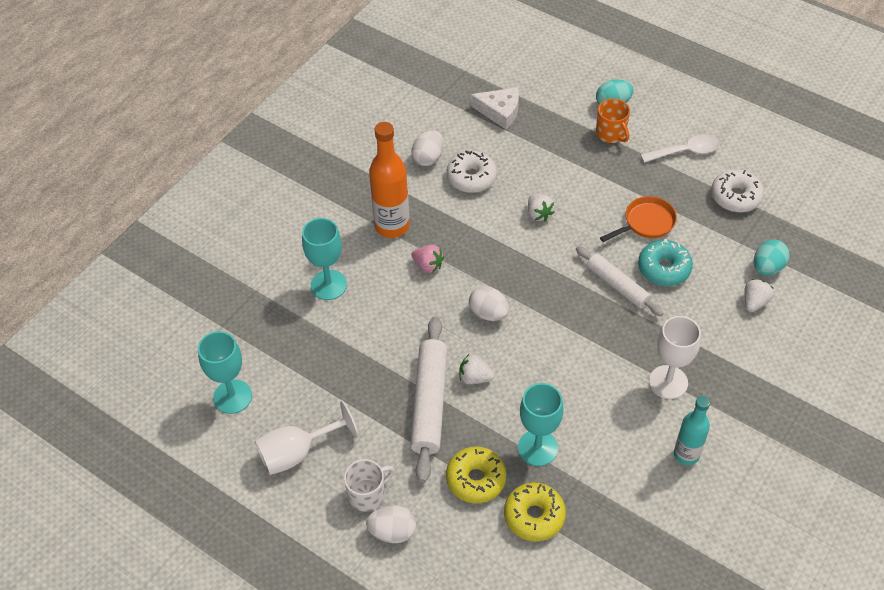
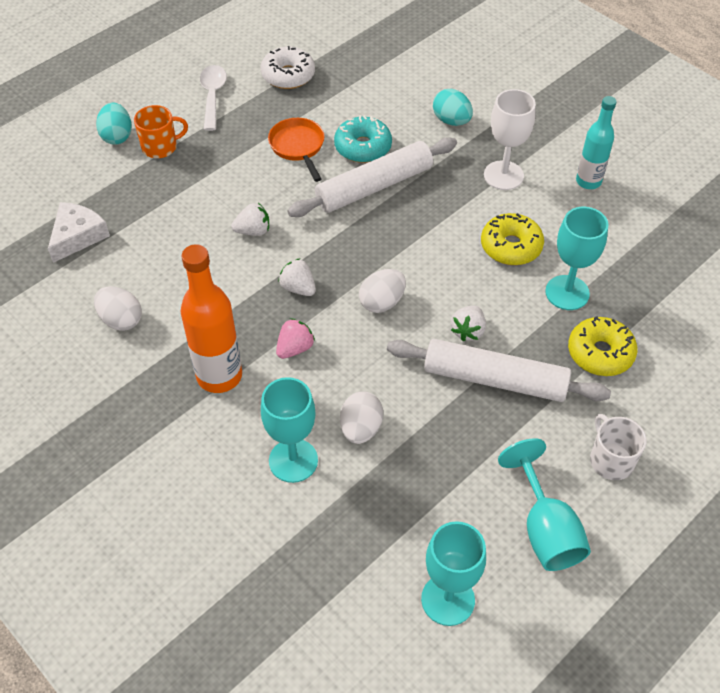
camera: 80 degrees left, 0 degrees up
white goblet [255,401,359,475] -> turquoise goblet [498,438,591,571]
white egg [366,505,416,543] -> white egg moved to [340,391,383,444]
white donut [447,150,497,193] -> none
yellow donut [504,482,566,541] -> yellow donut moved to [481,213,544,265]
white rolling pin [576,246,664,316] -> white rolling pin [287,137,457,217], size x1.54
white strawberry [744,279,774,312] -> white strawberry moved to [278,259,316,296]
turquoise egg [754,239,789,276] -> turquoise egg moved to [433,89,473,126]

